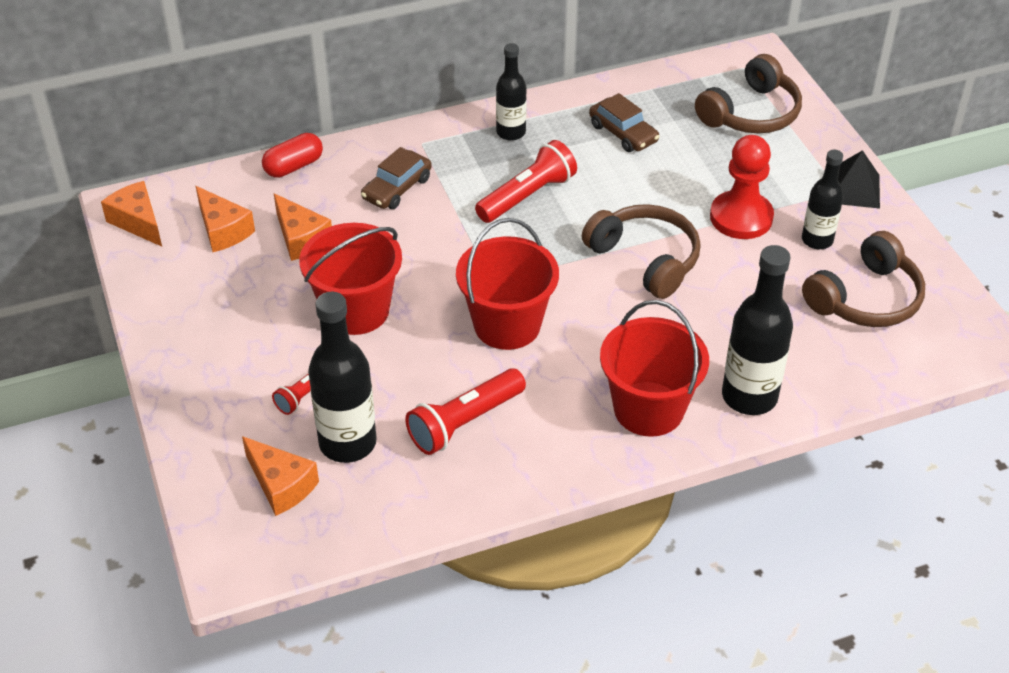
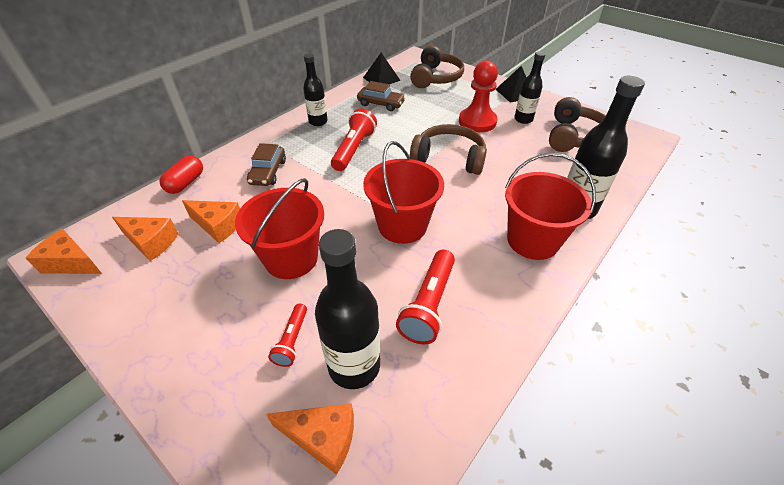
camera: 30 degrees left, 0 degrees up
none -> black pyramid [363,53,401,84]

